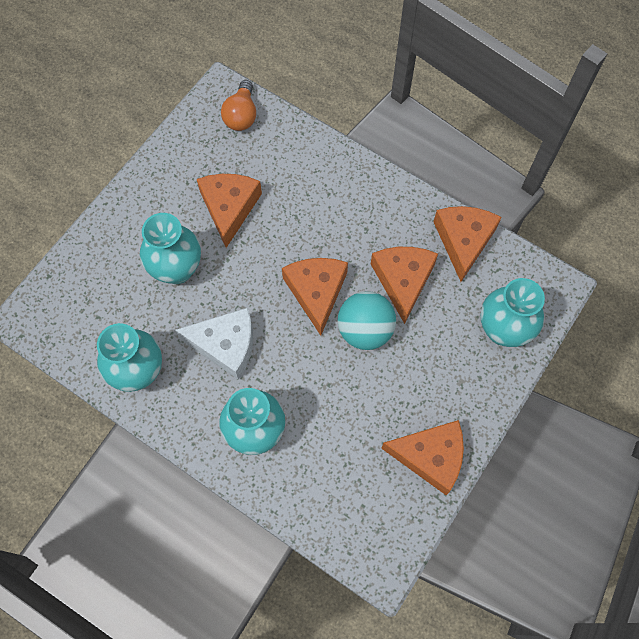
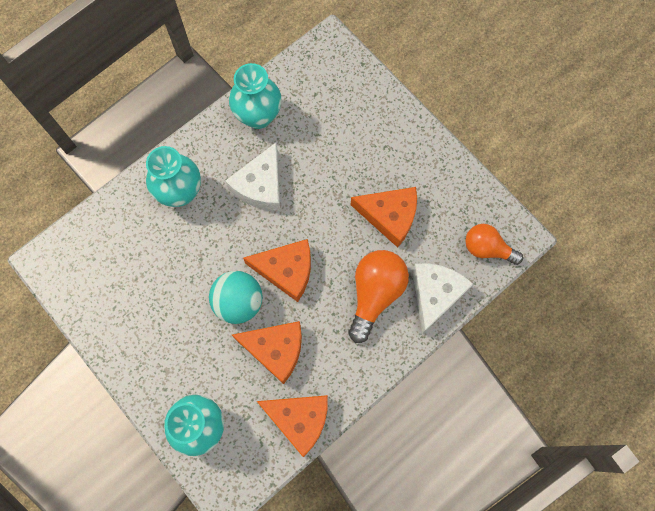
camera: 105 degrees right, 5 degrees up
turquoise vase [140,213,201,284] -> none
orange cheese [381,420,464,495] -> none
none -> orange light bulb [348,250,409,343]
none -> white cheese [412,263,473,334]

